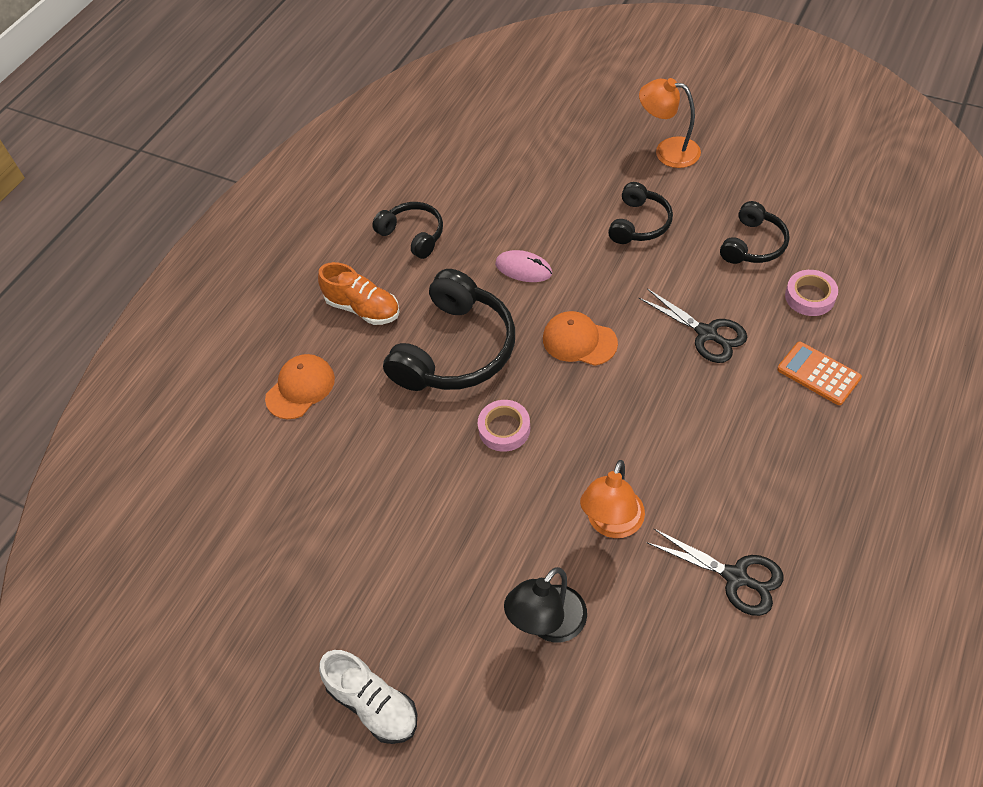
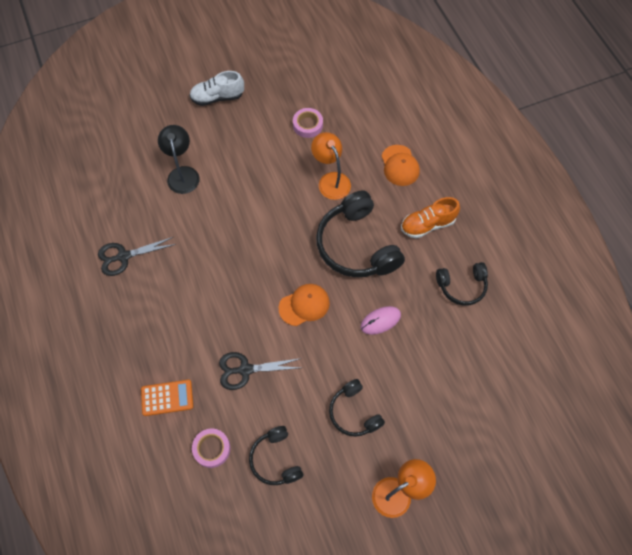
camera: 125 degrees right, 10 degrees up
pink tape [478,400,530,452] -> pink tape moved to [293,108,323,138]
orange lamp [580,460,645,538] -> orange lamp moved to [311,132,351,200]

